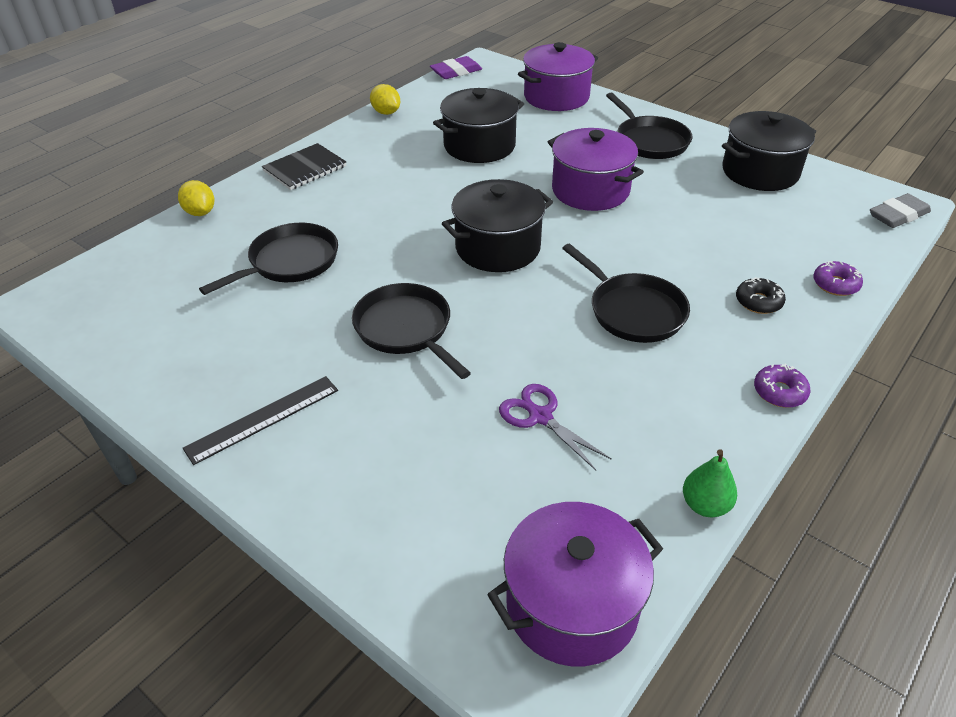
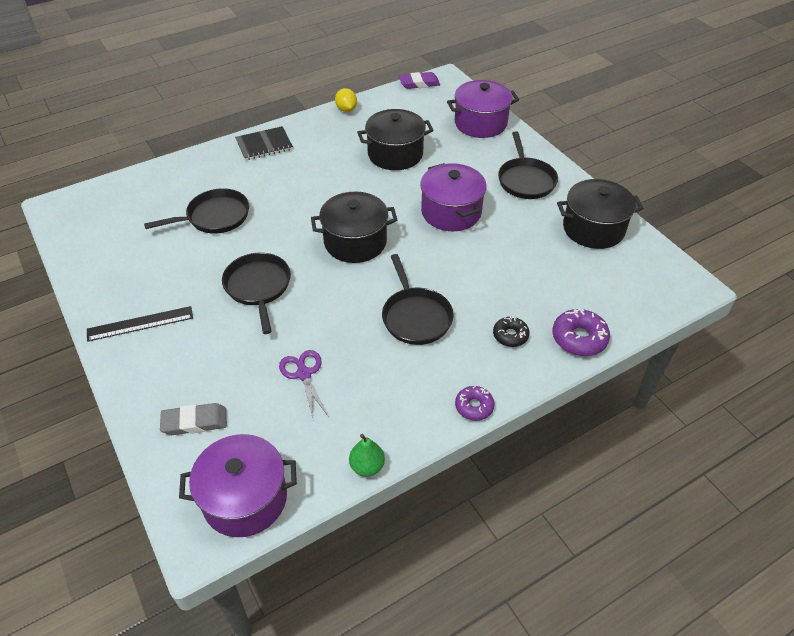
camera: 20 degrees right, 5 degrees up
yellow lemon [178,180,214,216] -> none
purple donut [813,261,863,296] -> purple donut [552,309,610,356], size x1.55
grey eraser [870,193,931,228] -> grey eraser moved to [160,403,227,435]

